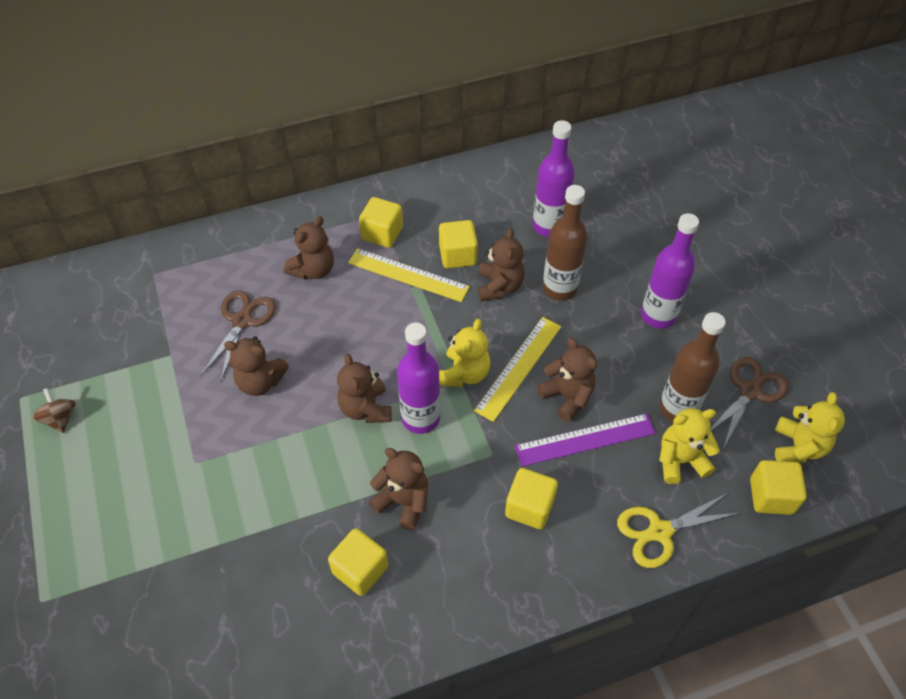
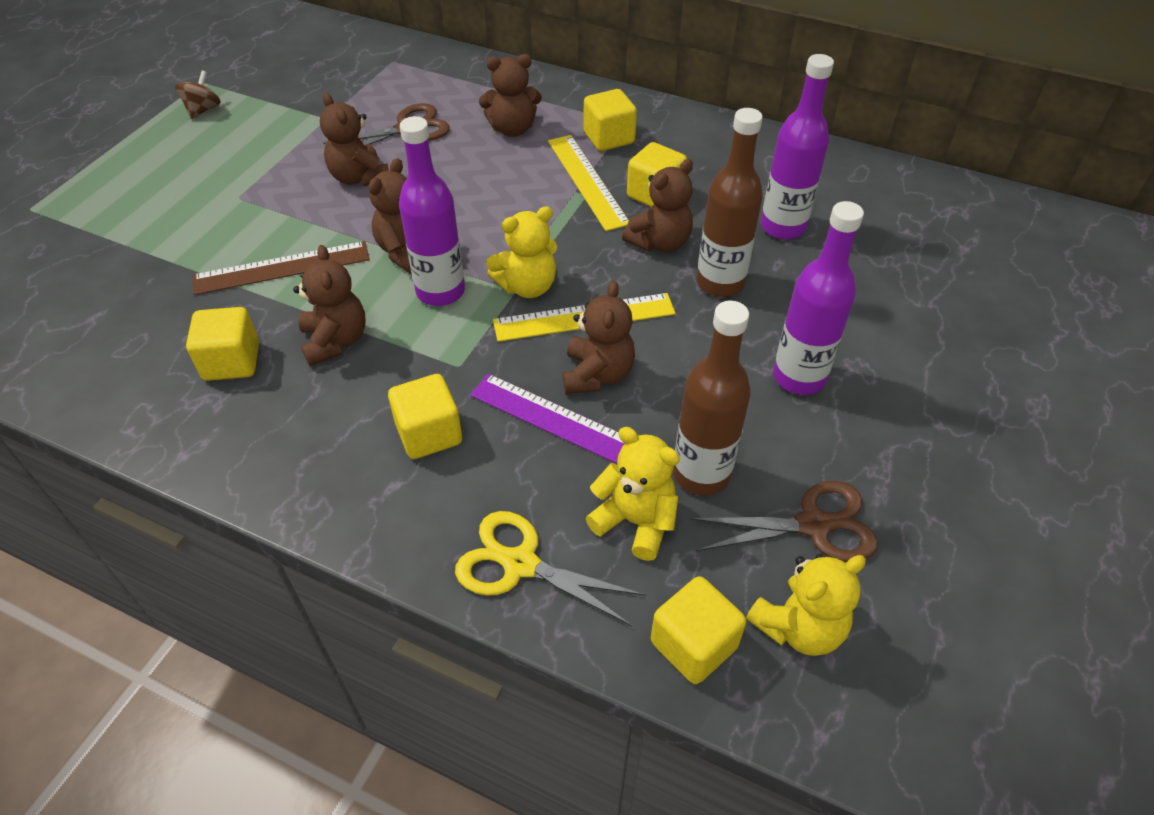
camera: 45 degrees right, 5 degrees down
none -> brown ruler [192,241,370,295]

